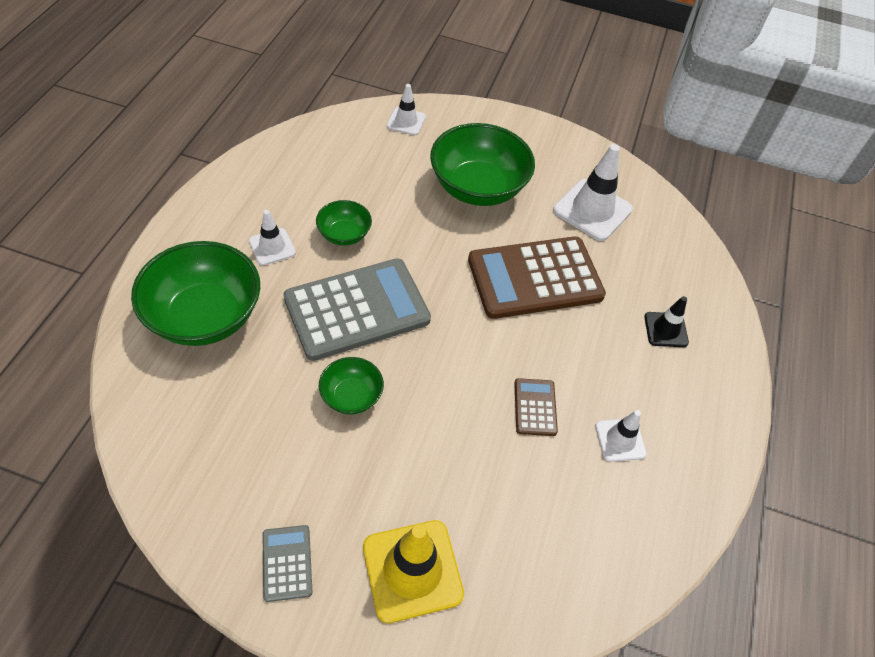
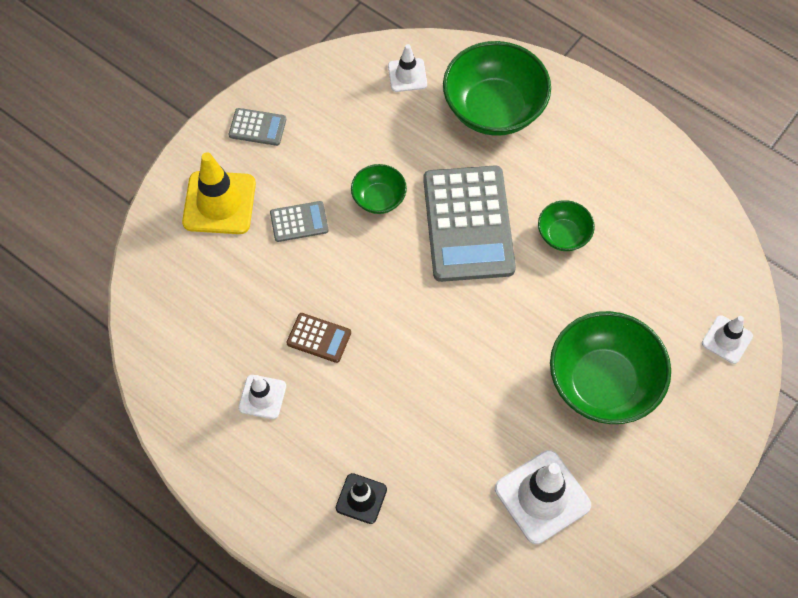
camera: 115 degrees right, 10 degrees up
white traffic cone [249,210,296,266] -> white traffic cone moved to [388,44,427,92]
brown calculator [468,236,606,319] -> none
none -> grey calculator [270,201,329,242]

